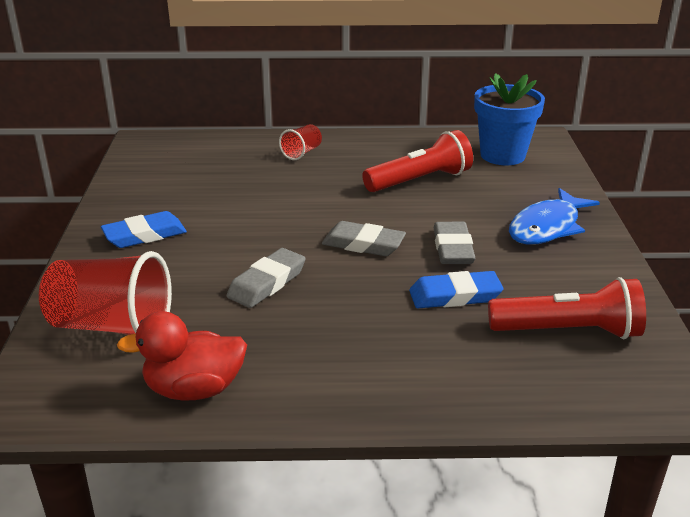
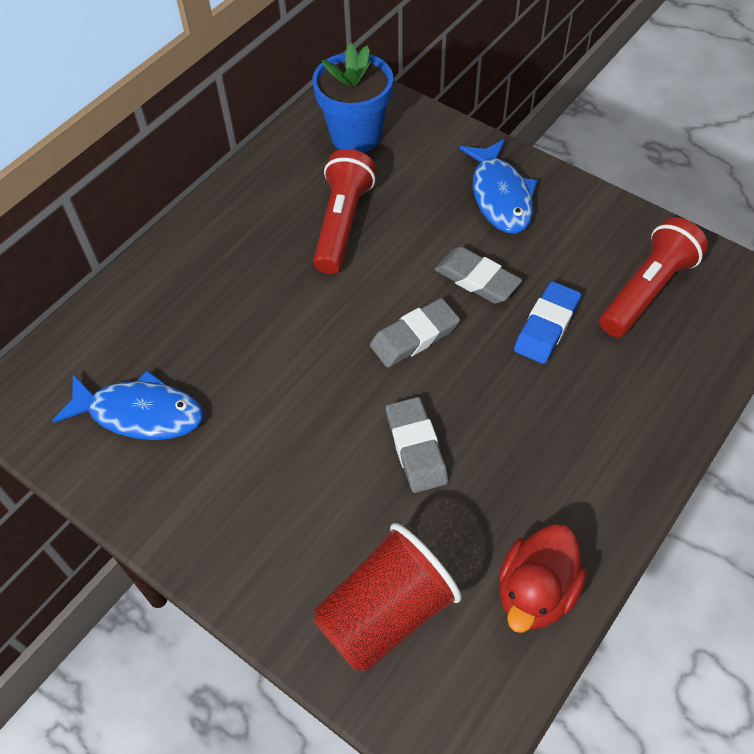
camera: 50 degrees left, 25 degrees up
blue eraser [101,211,187,248] -> none
red cup [279,124,322,160] -> none
none -> blue fish [52,370,203,440]

